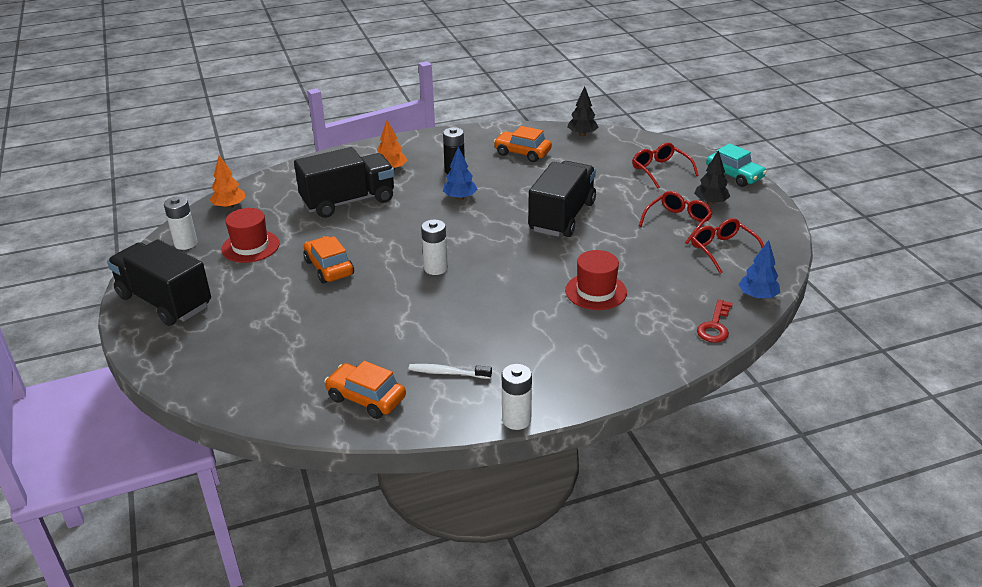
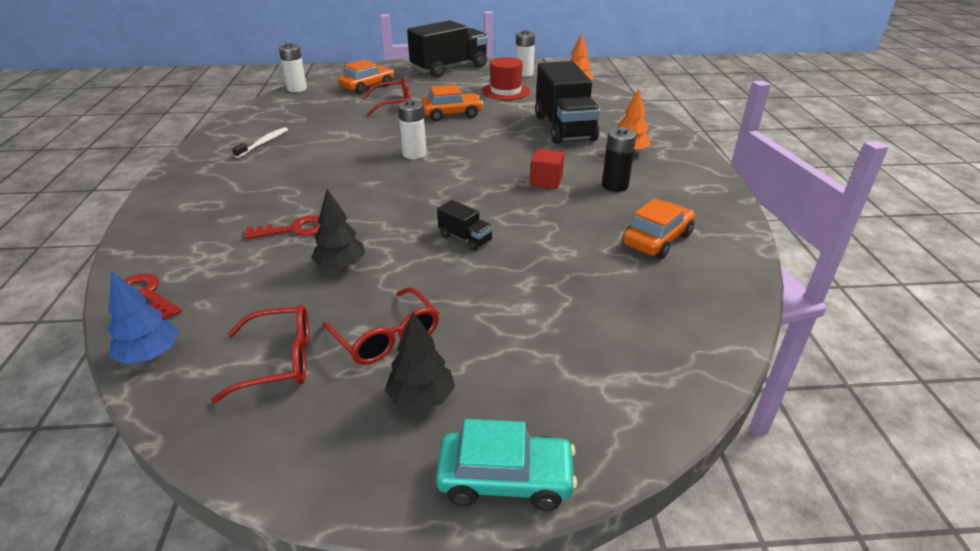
camera: 105 degrees right, 0 degrees up
orange car [324,361,406,419] -> orange car moved to [339,60,394,94]
blue tree [443,146,477,200] -> red cube [530,149,564,189]
white battery [502,364,532,430] -> white battery moved to [279,43,307,92]
black truck [528,161,596,237] -> black truck [437,200,493,251], size x0.43
red hat [565,250,627,310] -> red key [244,215,321,239]
black tree [567,87,599,136] -> black tree moved to [311,189,366,270]
red glasses [632,143,699,189] -> red glasses moved to [364,77,411,116]
turquoise car [706,143,767,187] -> turquoise car turned 150 degrees counterclockwise [436,419,577,511]

